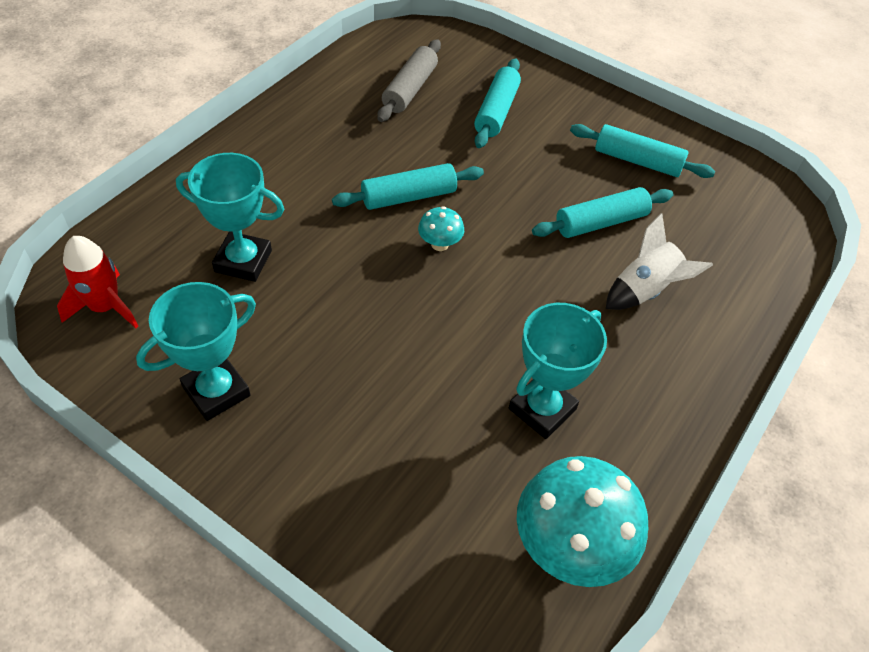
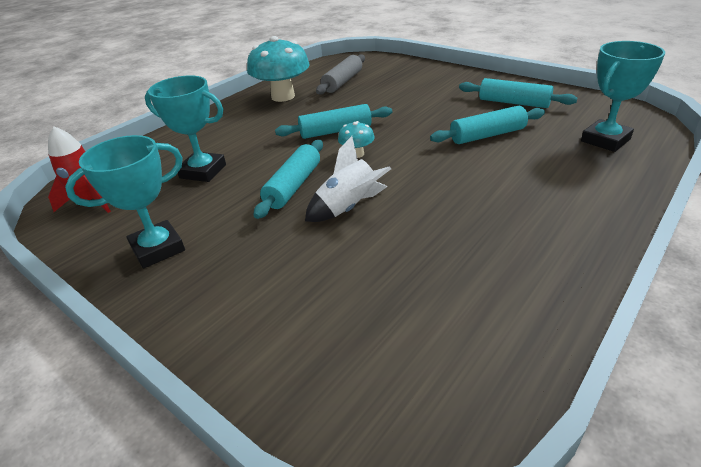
camera: 10 degrees right, 15 degrees down
turquoise rolling pin [474,59,521,148] -> turquoise rolling pin moved to [254,140,323,219]
turquoise trophy [509,303,607,439] -> turquoise trophy moved to [581,41,665,152]
turquoise mushroom [517,456,648,587] -> turquoise mushroom moved to [247,36,309,102]
white rocket [606,213,713,310] -> white rocket moved to [305,136,391,222]

